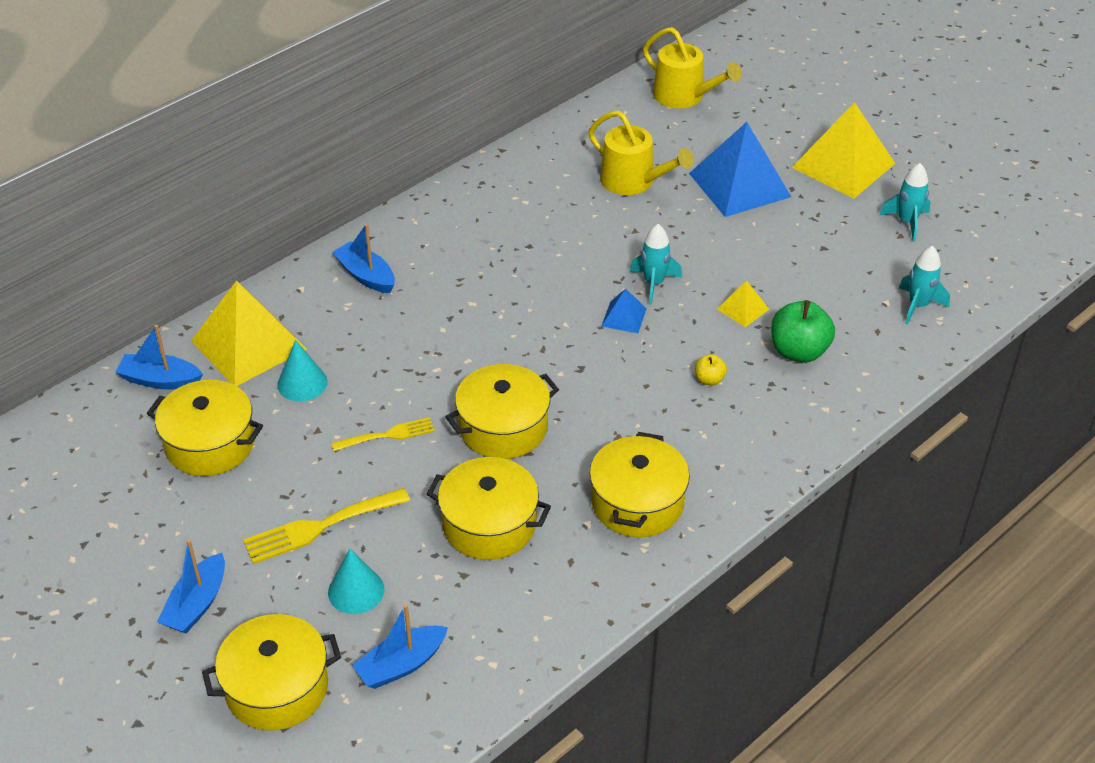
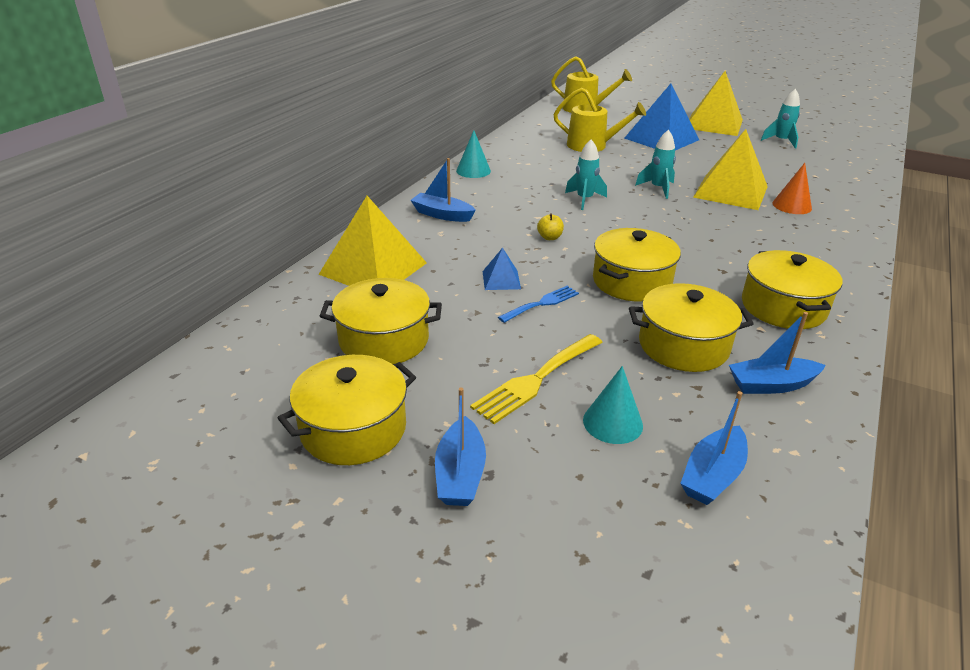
camera: 20 degrees left, 10 degrees down
blue boat [116,325,203,390] -> blue boat moved to [729,312,826,394]
yellow pot [202,614,341,731] -> yellow pot moved to [278,355,416,465]
turquoise cone [277,340,328,401] -> turquoise cone moved to [456,130,491,178]
yellow fork [332,417,435,451] -> blue fork [498,286,579,323]
blue pyramid [602,289,647,333] -> blue pyramid moved to [482,247,521,290]
yellow apple [695,354,727,385] -> yellow apple moved to [537,213,564,240]
yellow pyramid [717,280,769,327] -> yellow pyramid [693,129,768,210], size x2.18
green apple [771,300,835,363] -> orange cone [773,163,812,214]
turquoise rocket [899,246,950,325] -> turquoise rocket moved to [565,139,607,210]

